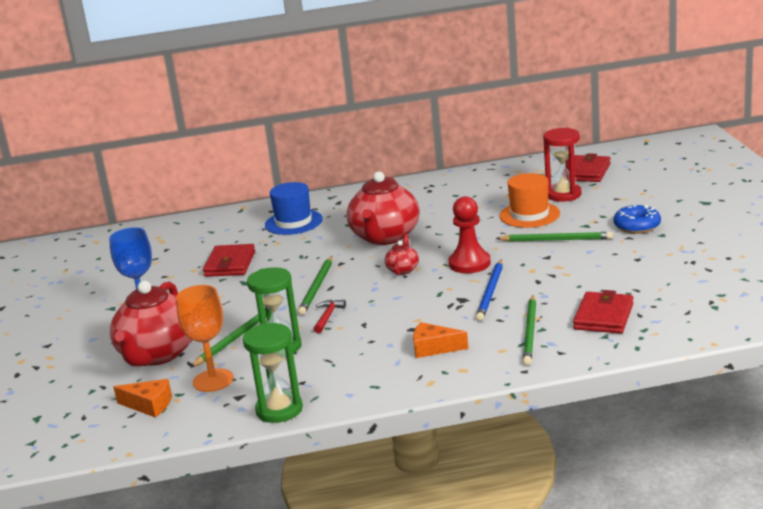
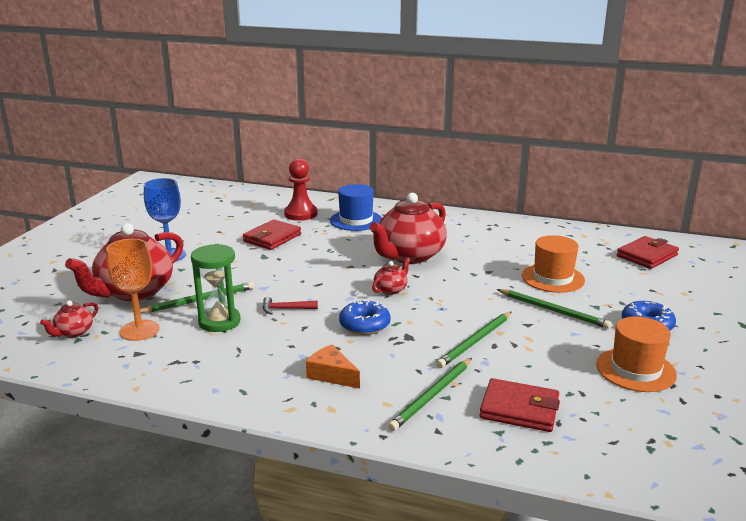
camera: 25 degrees right, 0 degrees up
orange cheese [113,379,172,418] -> red teapot [40,300,98,338]
green hourglass [243,323,303,423] -> none
green pencil [298,256,332,315] -> green pencil moved to [436,312,511,368]
red hammer [314,300,346,333] -> red hammer turned 135 degrees counterclockwise [263,297,318,315]
red pawn [449,196,491,273] -> red pawn moved to [284,159,318,221]
blue pencil [476,259,503,321] -> none
red hourglass [543,128,582,202] -> none
red wallet [573,290,634,334] -> red wallet turned 60 degrees clockwise [480,378,560,432]
none -> blue donut [339,299,391,335]
none -> orange hat [596,316,677,392]

